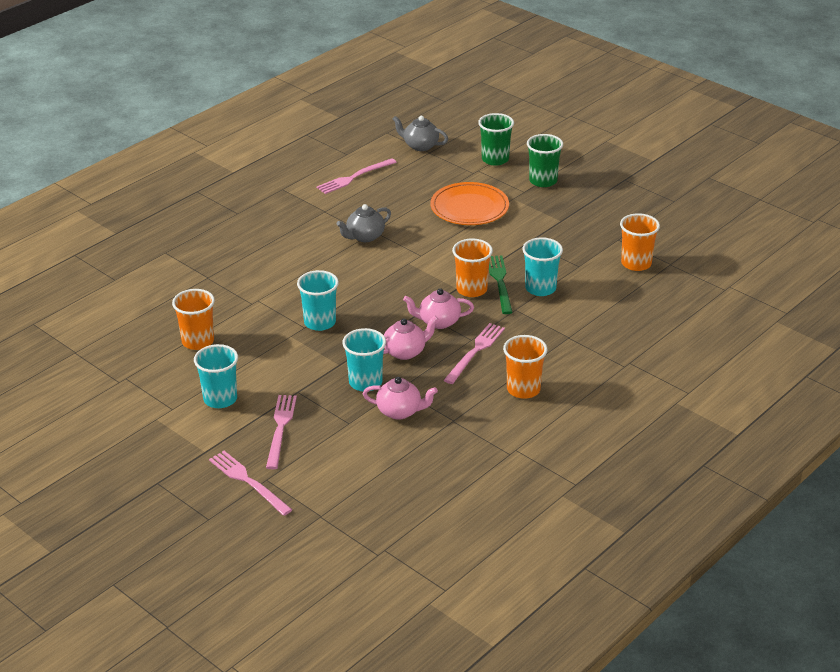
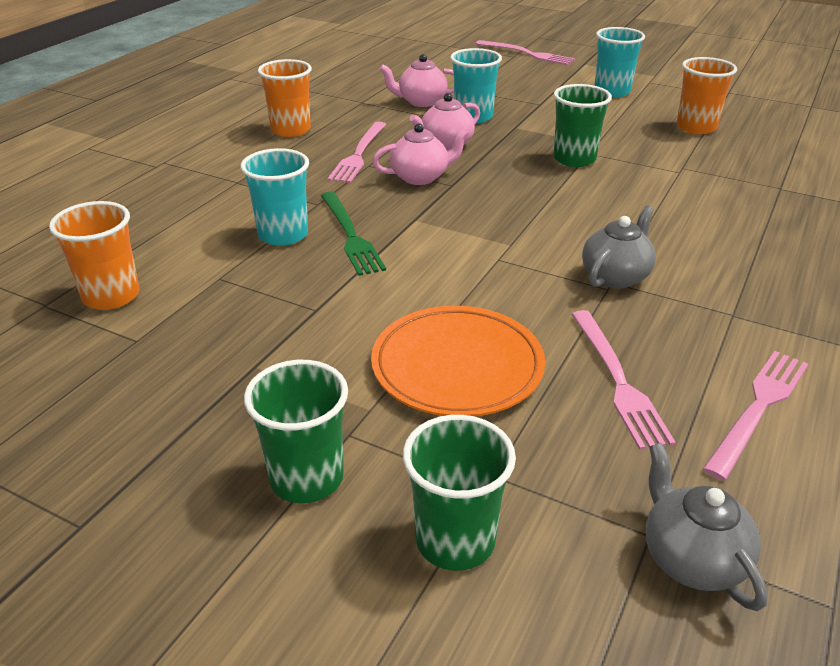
camera: 165 degrees right, 0 degrees up
pink fork [266,395,297,469] -> pink fork moved to [571,310,676,450]
turquoise cup [297,270,339,331] -> green cup [553,84,612,167]
grey teapot [393,116,448,151] -> grey teapot turned 120 degrees counterclockwise [645,443,768,611]
orange cup [452,239,493,297] -> none

